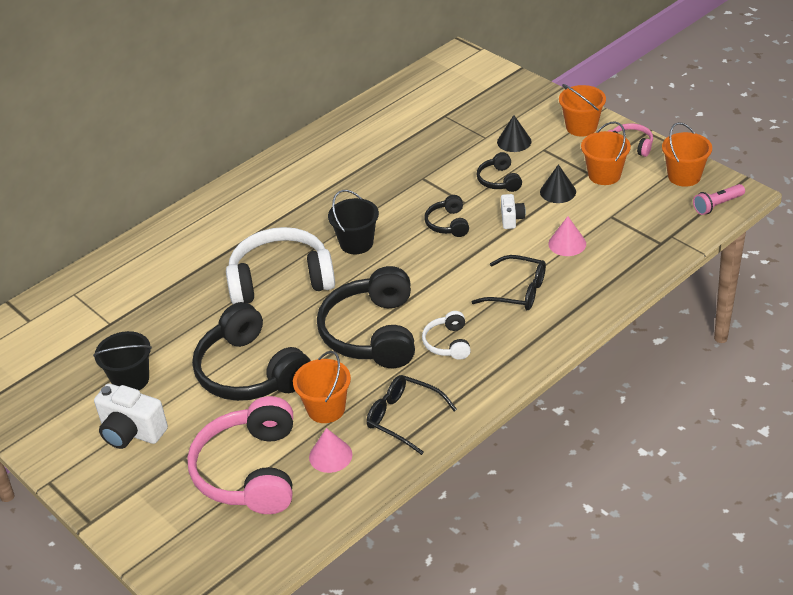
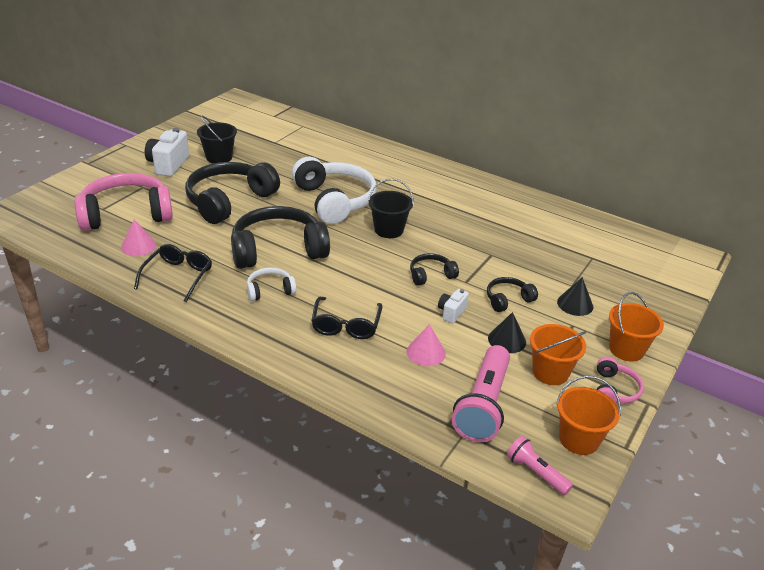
camera: 70 degrees right, 5 degrees down
orange bucket [293,351,351,423] -> none
white camera [501,194,526,229] -> white camera turned 135 degrees clockwise [438,289,469,323]
none -> pink flashlight [452,345,510,442]

